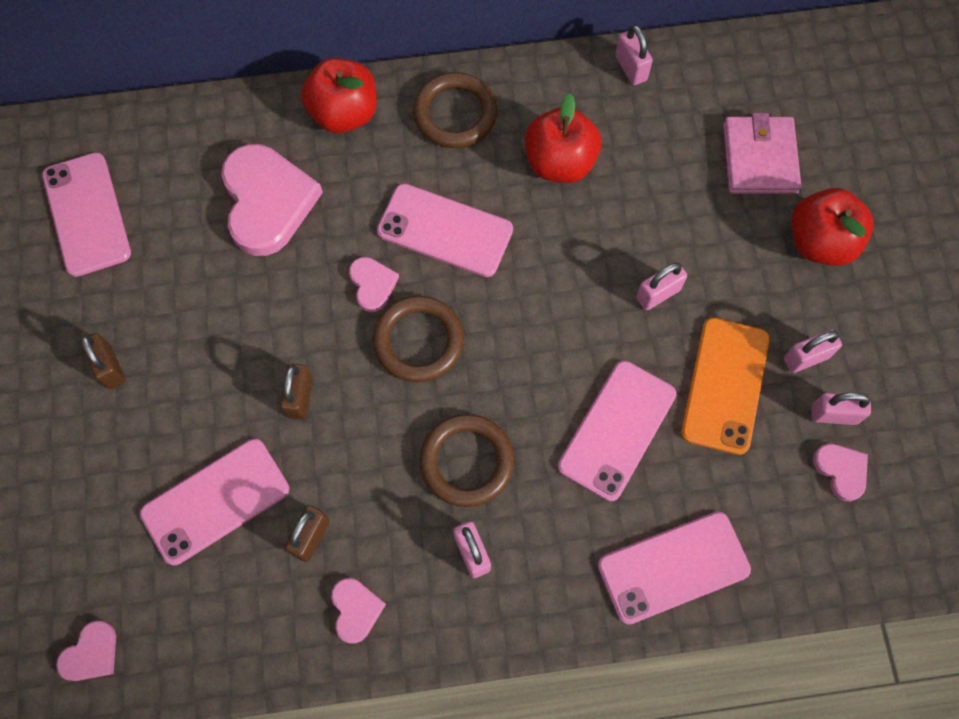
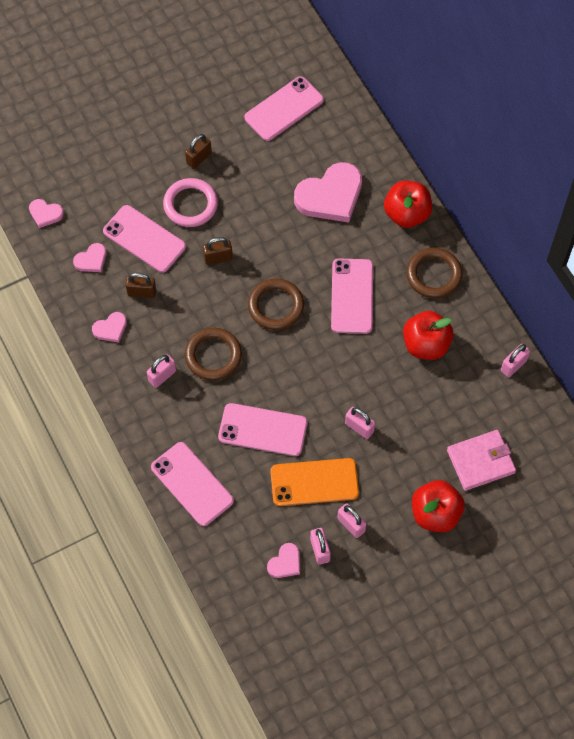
camera: 70 degrees right, 5 degrees down
pink heart [349,257,399,312] -> pink heart moved to [73,243,106,272]
none -> pink ring [163,178,218,227]

